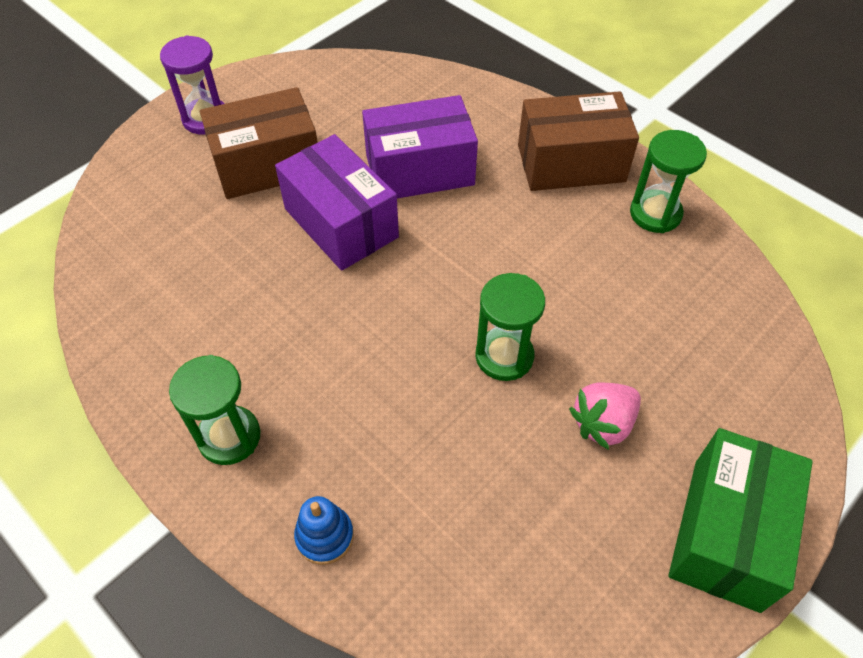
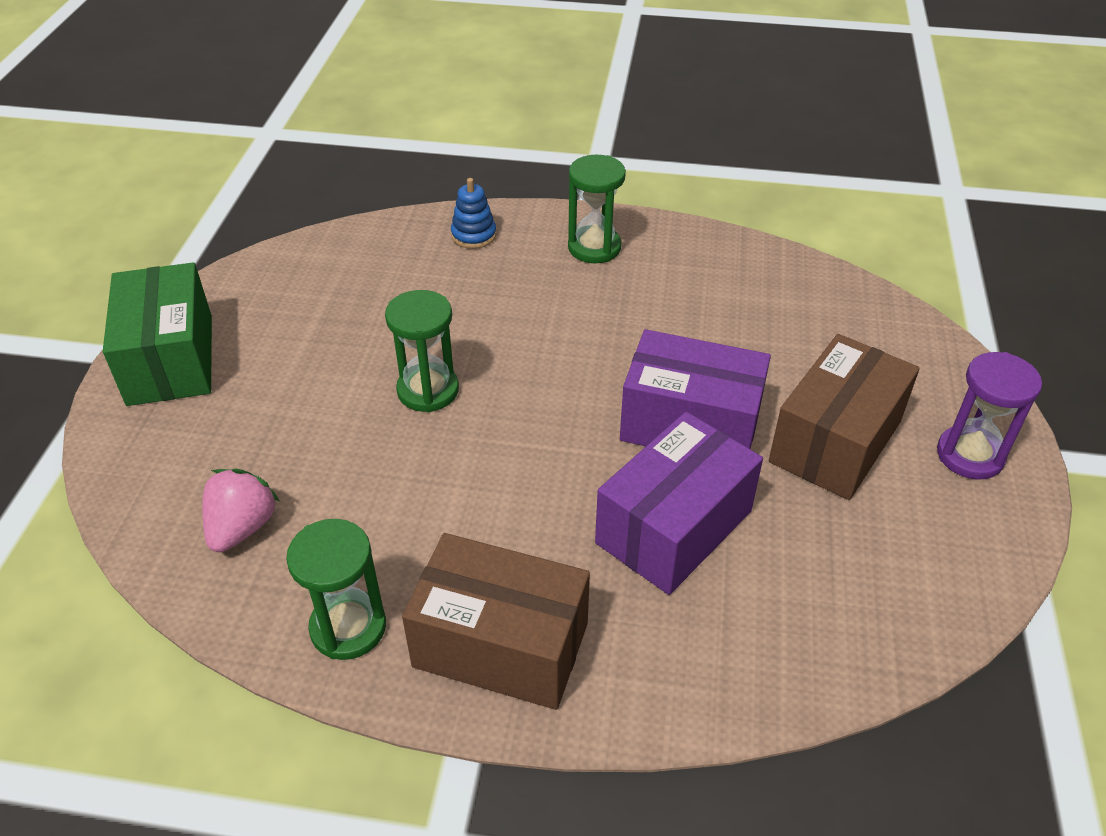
camera: 145 degrees right, 10 degrees down
brown box [518,91,639,191] -> brown box turned 60 degrees clockwise [402,533,590,710]
pink strawberry [569,382,641,450] -> pink strawberry moved to [202,468,280,552]

